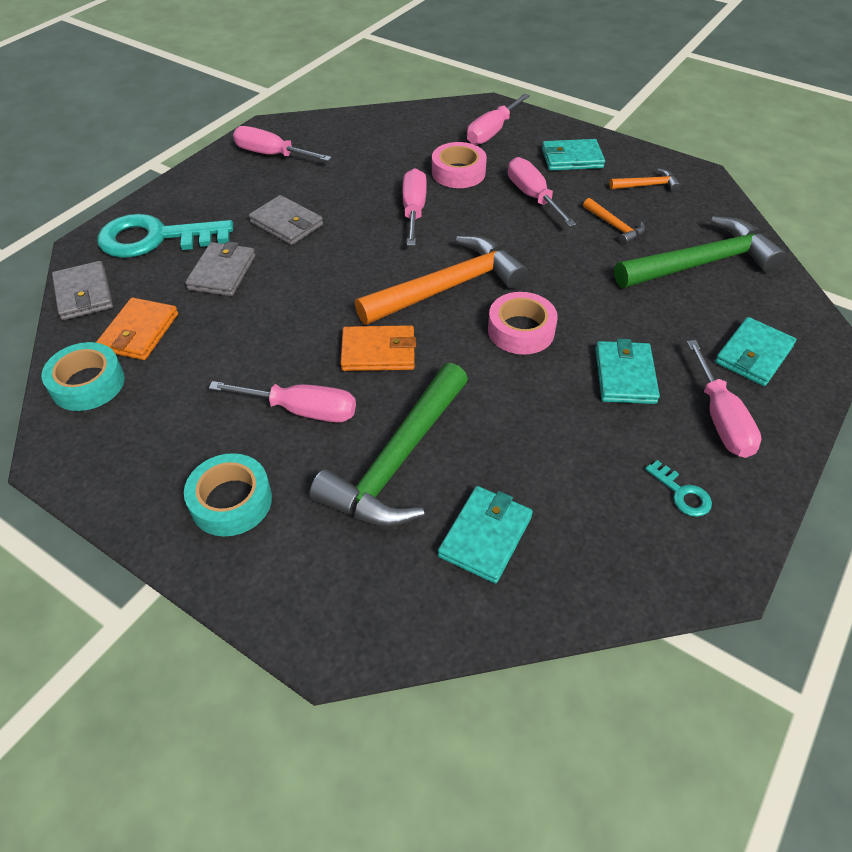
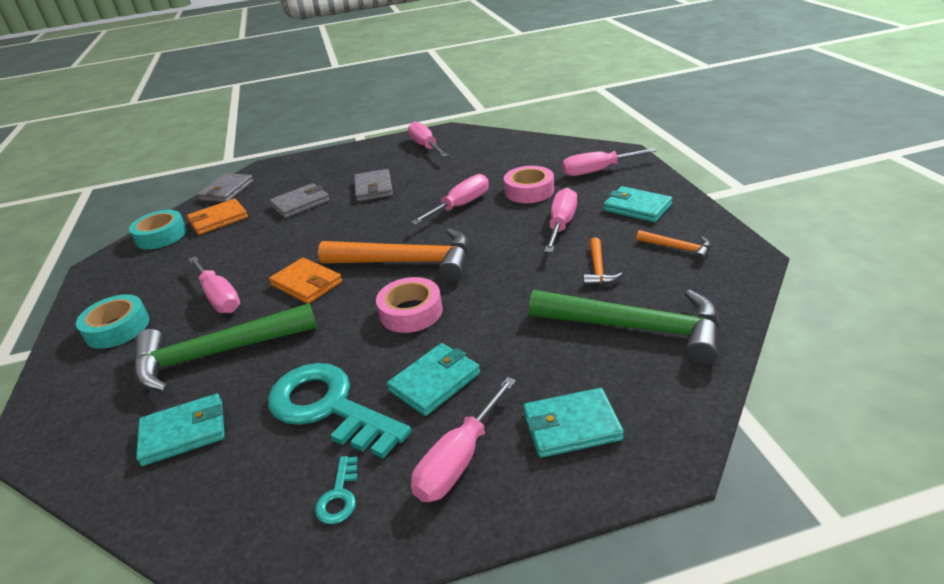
camera: 45 degrees right, 15 degrees down
turquoise key [97,214,233,258] -> turquoise key moved to [268,363,411,459]

